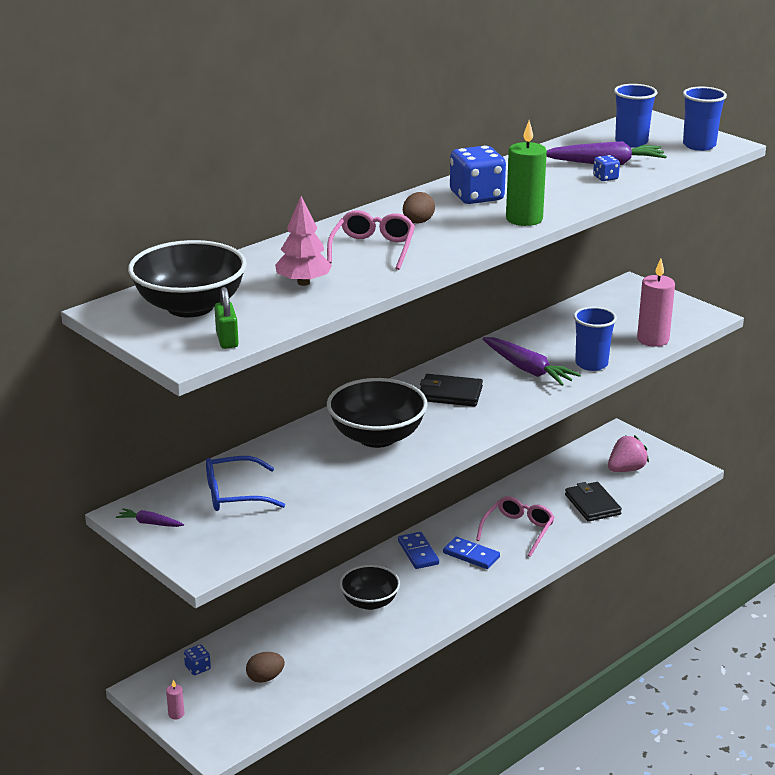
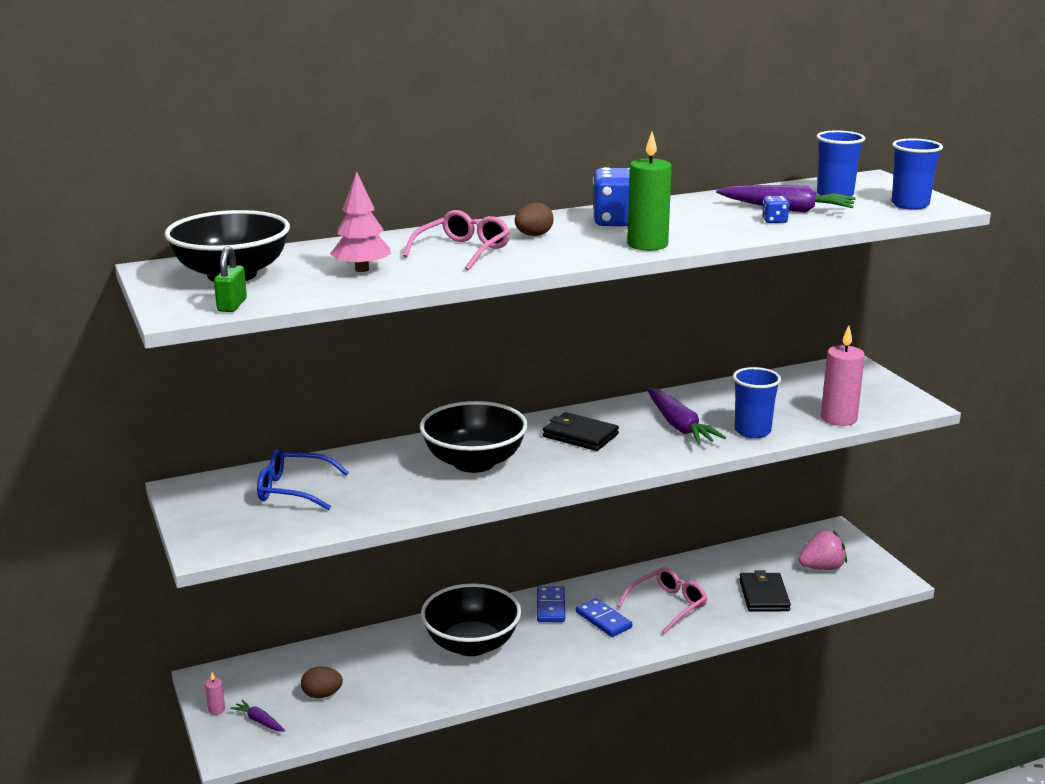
camera: 20 degrees right, 5 degrees down
purple carrot [116,508,184,527] -> purple carrot moved to [230,700,285,732]
blue dice [184,645,211,675] -> none
black bowl [340,565,400,610] -> black bowl [421,583,521,656], size x1.55

